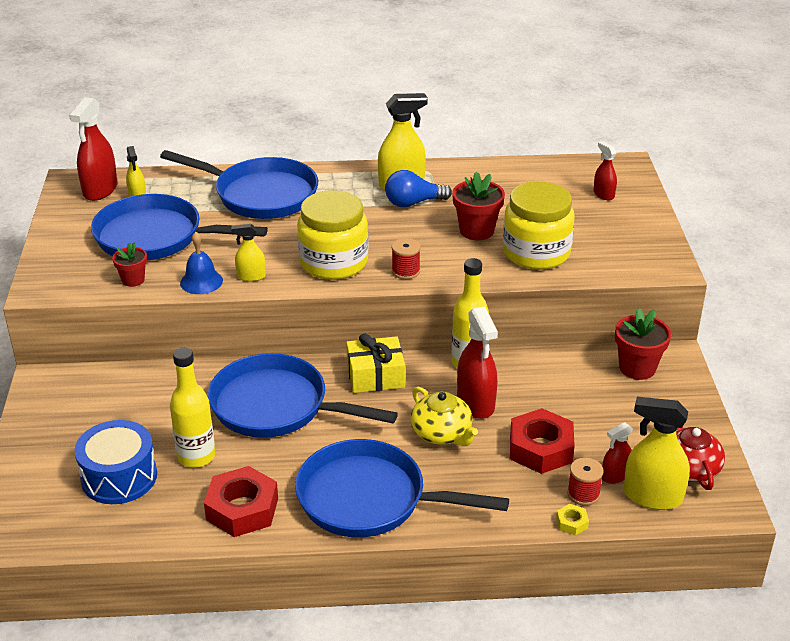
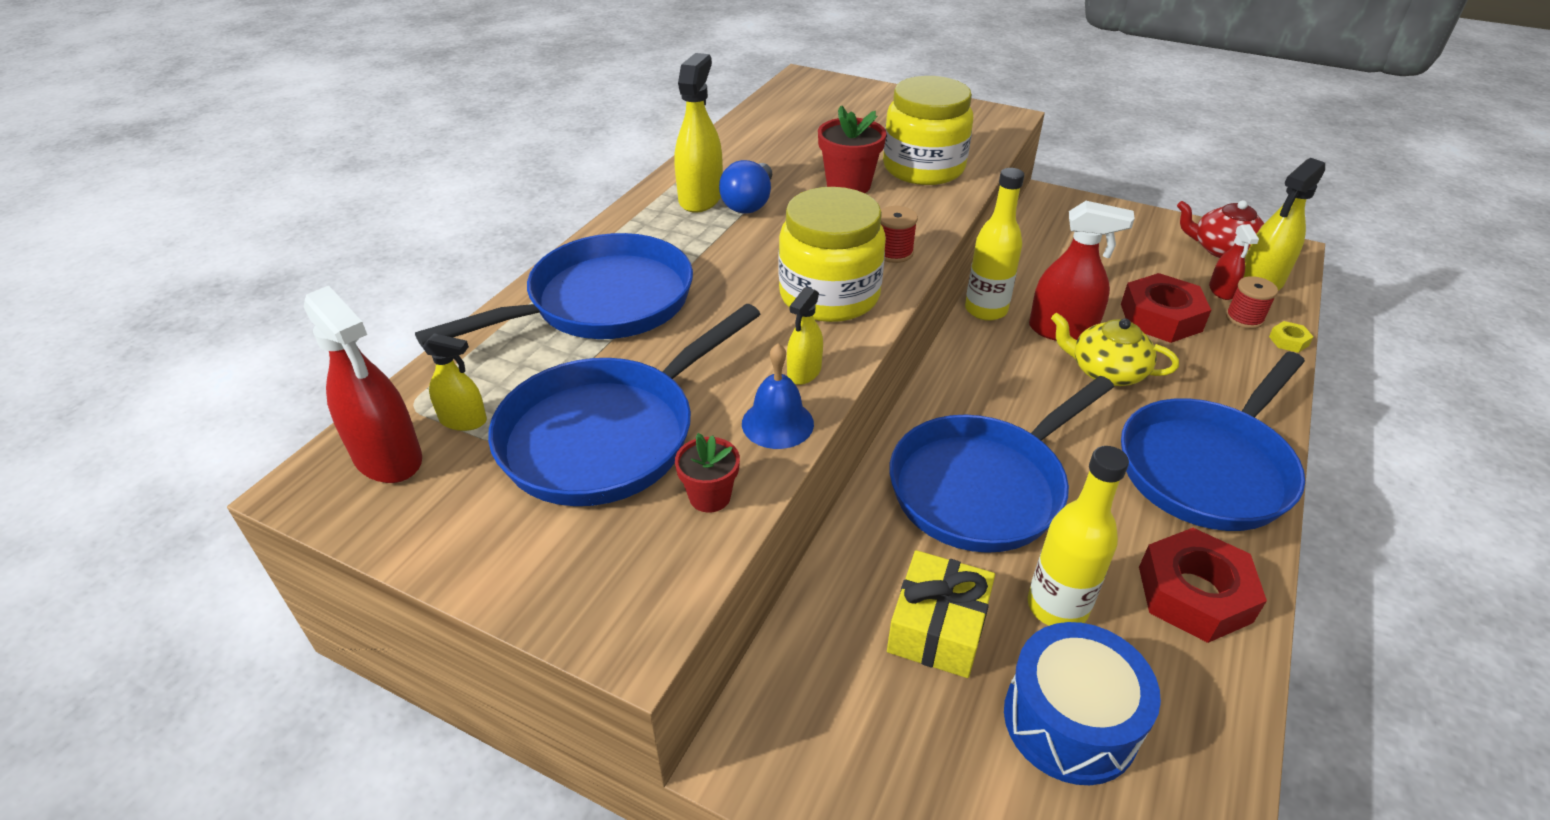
camera: 60 degrees left, 5 degrees up
yellow gift [346,334,405,393] -> yellow gift moved to [887,550,995,678]
yellow teapot [411,387,478,446] -> yellow teapot turned 150 degrees counterclockwise [1051,313,1179,386]
red spray bottle [594,141,617,200] -> none
red flower pot [615,308,671,380] -> none

